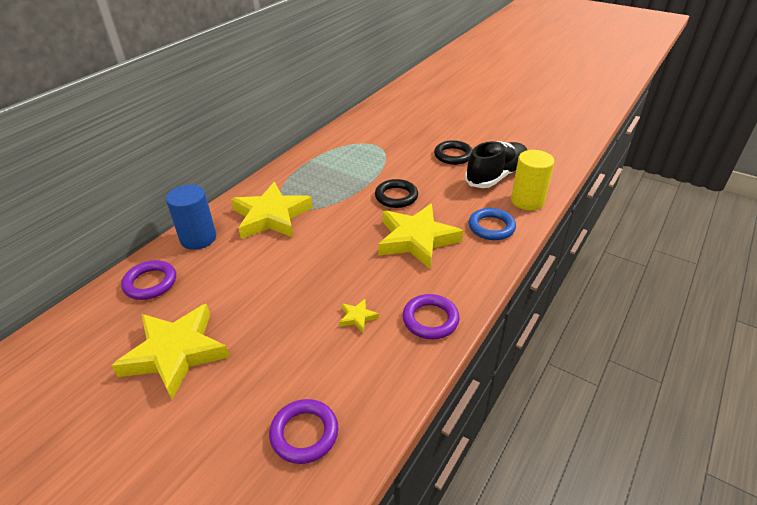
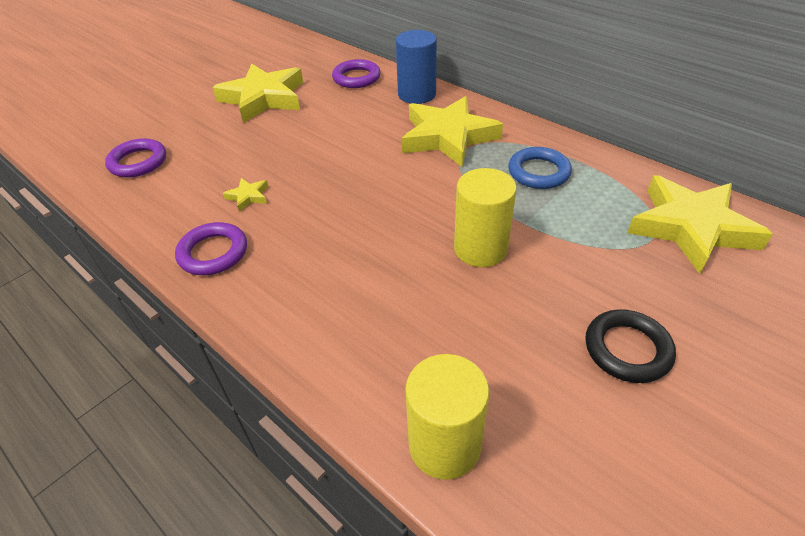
camera: 100 degrees right, 5 degrees up
black ring [375,179,418,208] -> yellow cylinder [454,168,517,267]
yellow star [378,204,463,269] -> yellow star moved to [627,175,773,274]
black shoe [465,141,527,188] -> none
blue ring [469,208,516,240] -> blue ring moved to [508,147,572,189]

